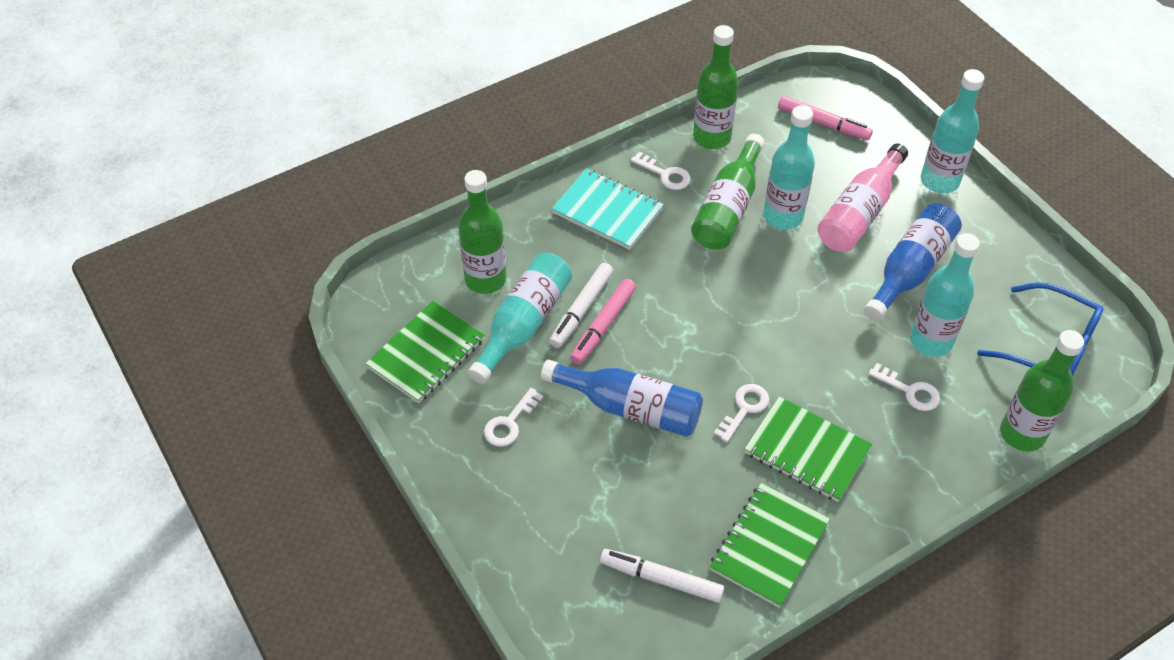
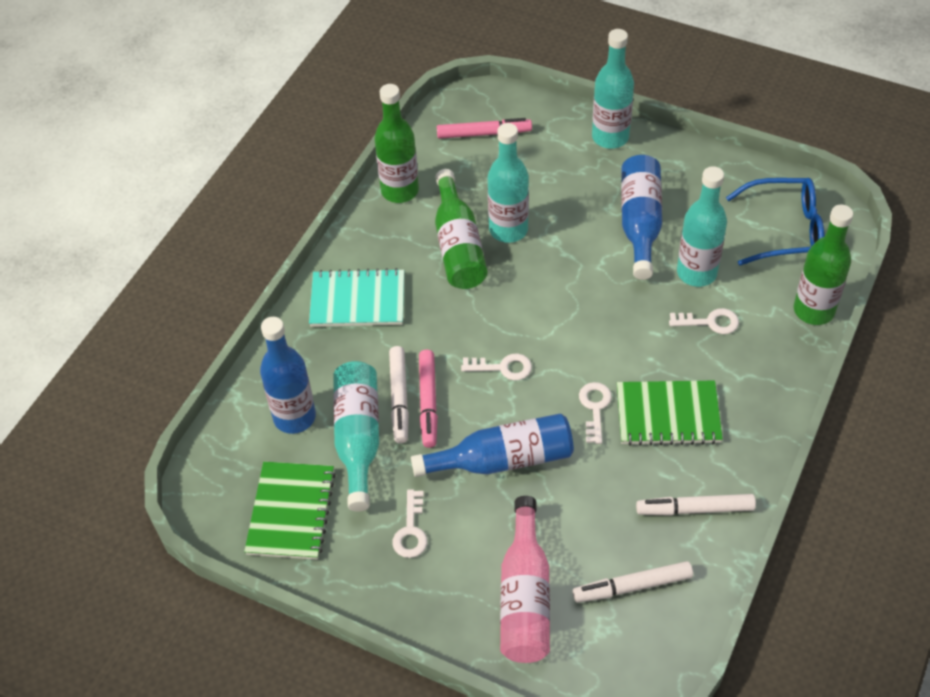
camera: 30 degrees left, 0 degrees up
green bottle [458,170,507,294] -> blue bottle [260,317,316,434]
white key [631,152,691,190] -> white key moved to [461,354,532,380]
green notebook [710,483,830,608] -> white marker [636,494,756,516]
pink bottle [817,143,908,252] -> pink bottle moved to [500,496,550,663]

